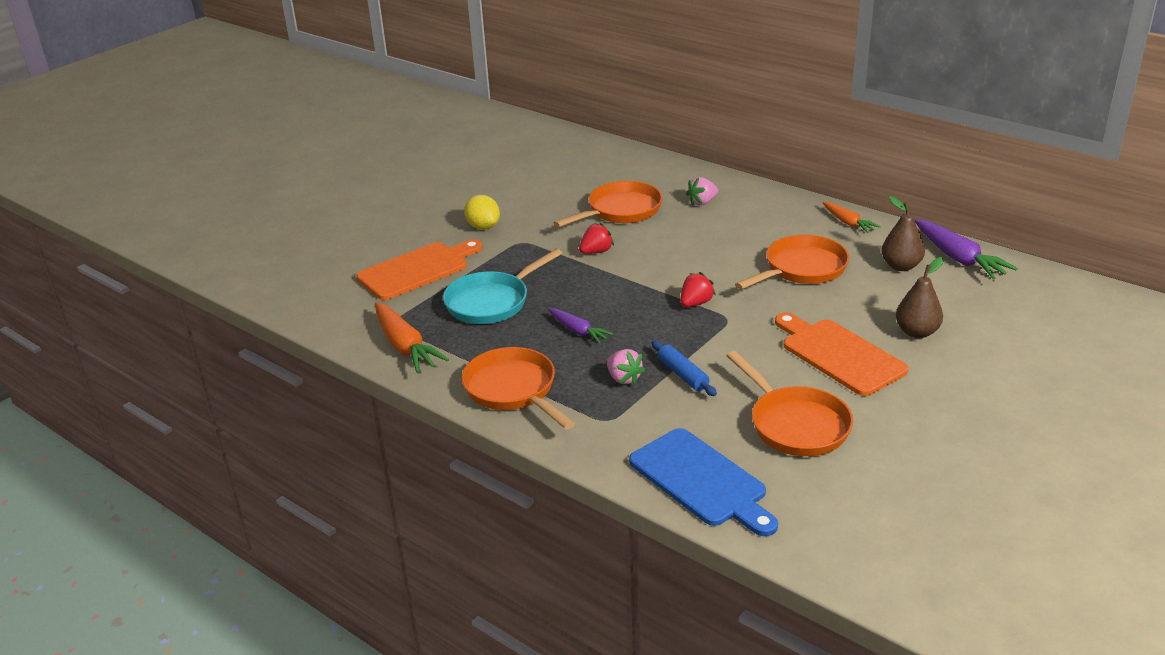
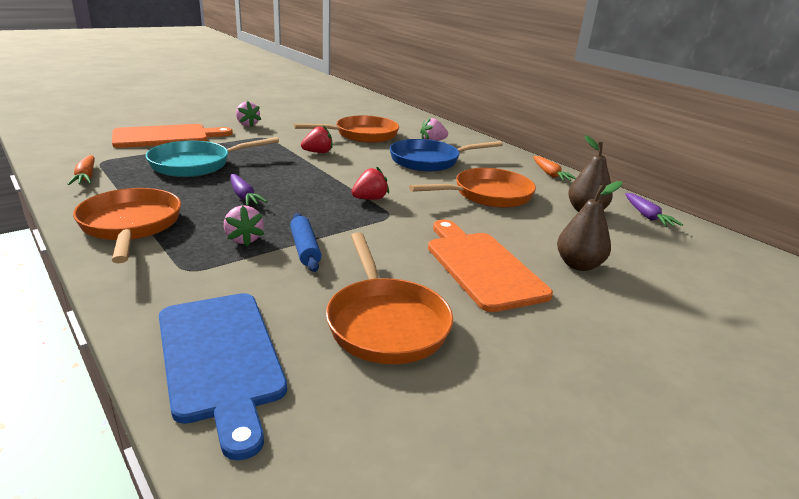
camera: 10 degrees right, 5 degrees down
orange carrot [375,302,449,373] -> orange carrot [68,155,95,185], size x0.61
yellow lemon [464,195,500,230] -> pink strawberry [236,101,261,127]
purple carrot [915,219,1018,279] -> purple carrot [625,193,683,227], size x0.61
none -> blue pan [390,139,503,172]

